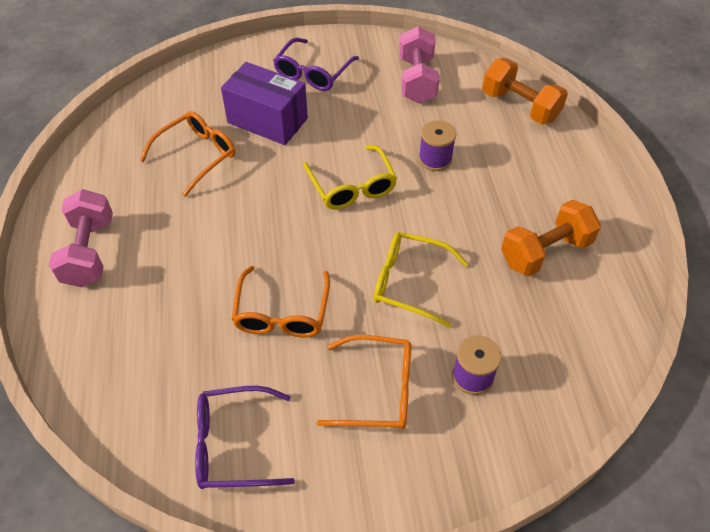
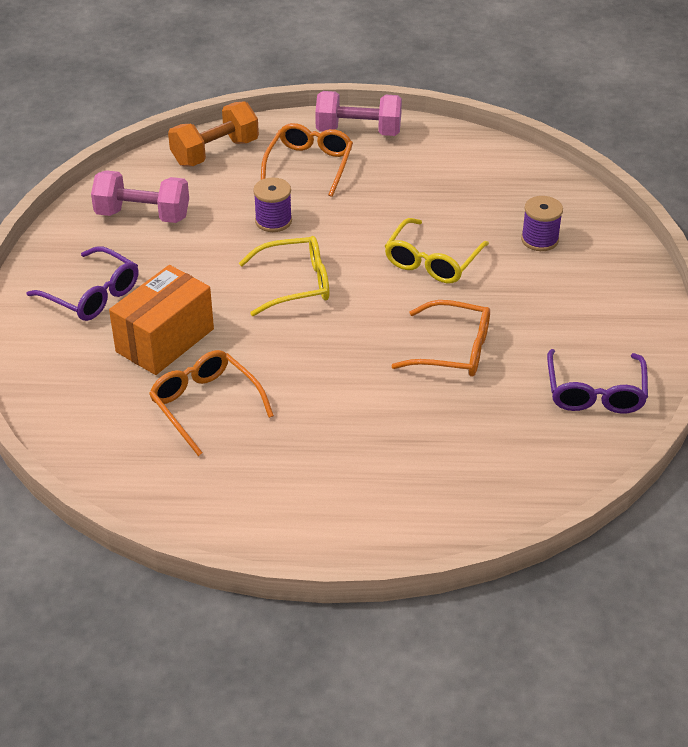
camera: 80 degrees left, 10 degrees down
pink dumbbell [49,189,113,287] -> pink dumbbell moved to [315,91,402,136]
purple box [221,62,308,145] -> orange box [109,265,214,375]
orange glasses [316,335,411,429] -> orange glasses moved to [261,123,353,197]
orange dumbbell [501,200,601,277] -> none

